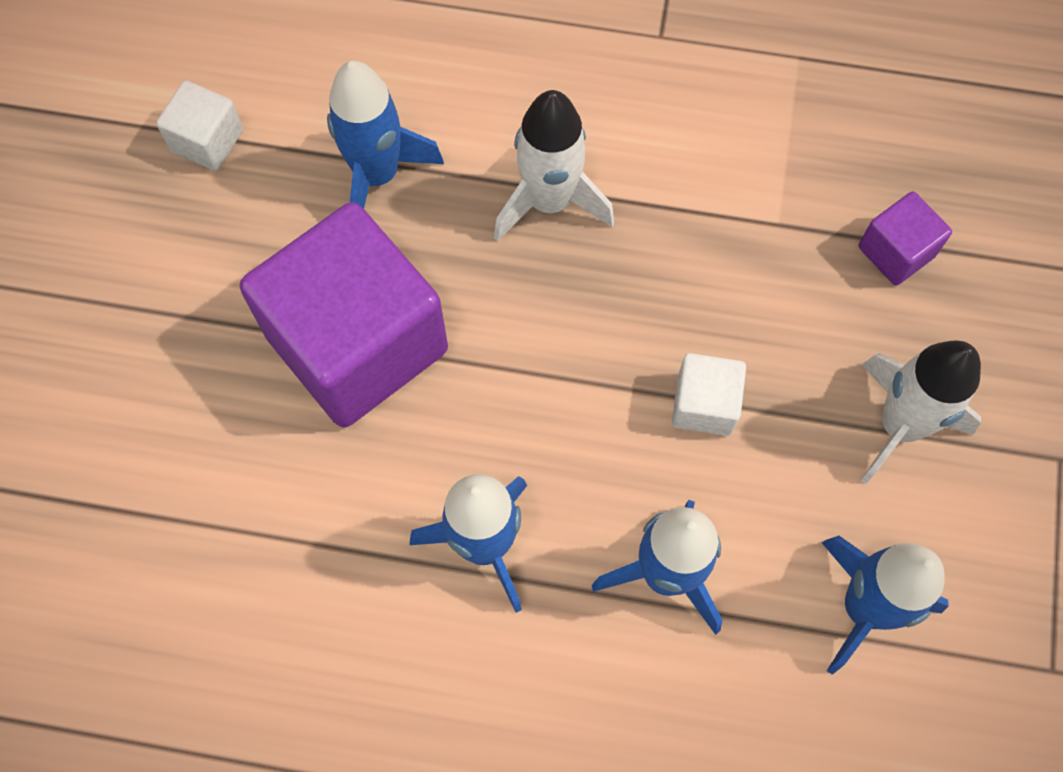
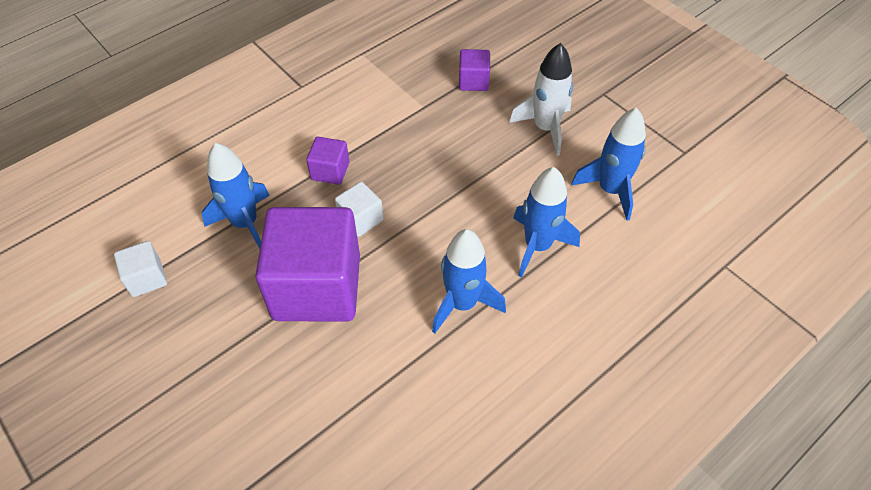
camera: 50 degrees left, 15 degrees down
white rocket [494,90,614,242] -> purple cube [306,137,349,185]
white cube [672,353,746,436] -> white cube moved to [335,182,384,237]

